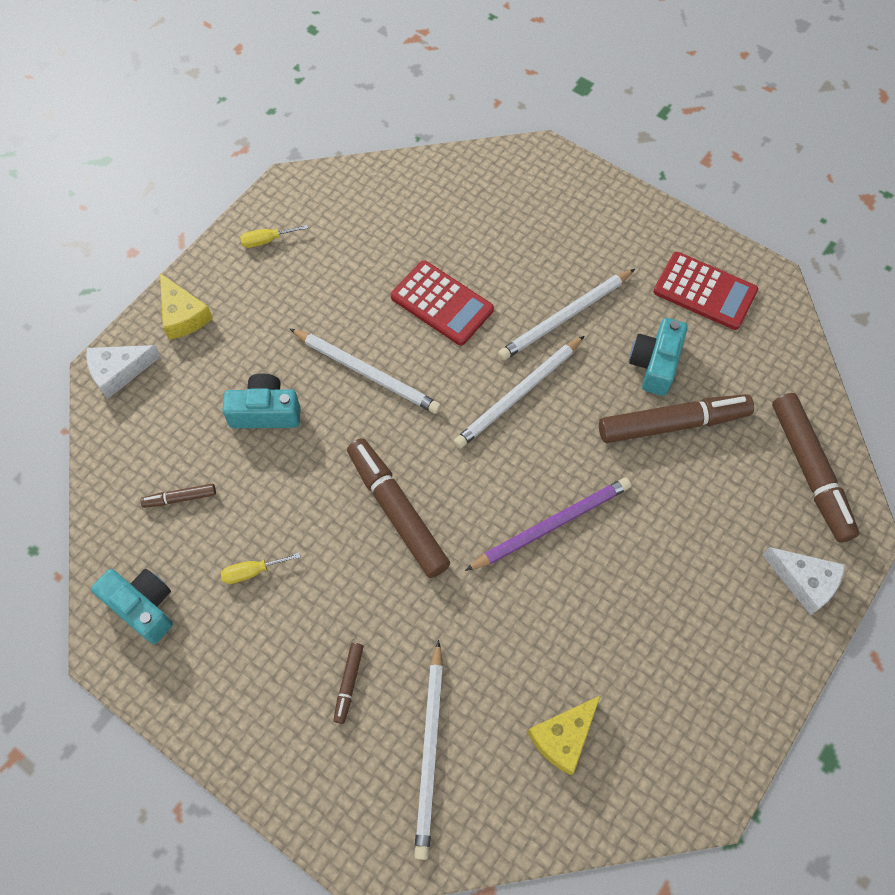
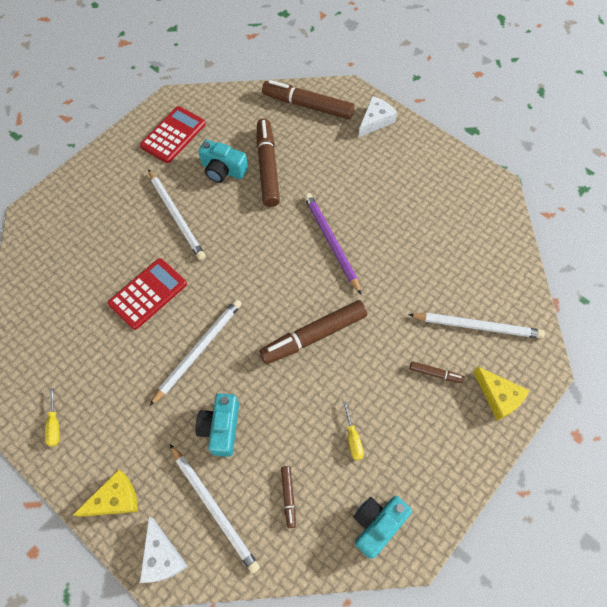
camera: 85 degrees left, 0 degrees up
white pencil [454,336,584,449] -> white pencil moved to [170,444,260,574]
yellow cheese [527,695,601,775] -> yellow cheese moved to [473,367,529,421]
brown marker [772,393,859,542] -> brown marker turned 150 degrees counterclockwise [262,80,355,119]

